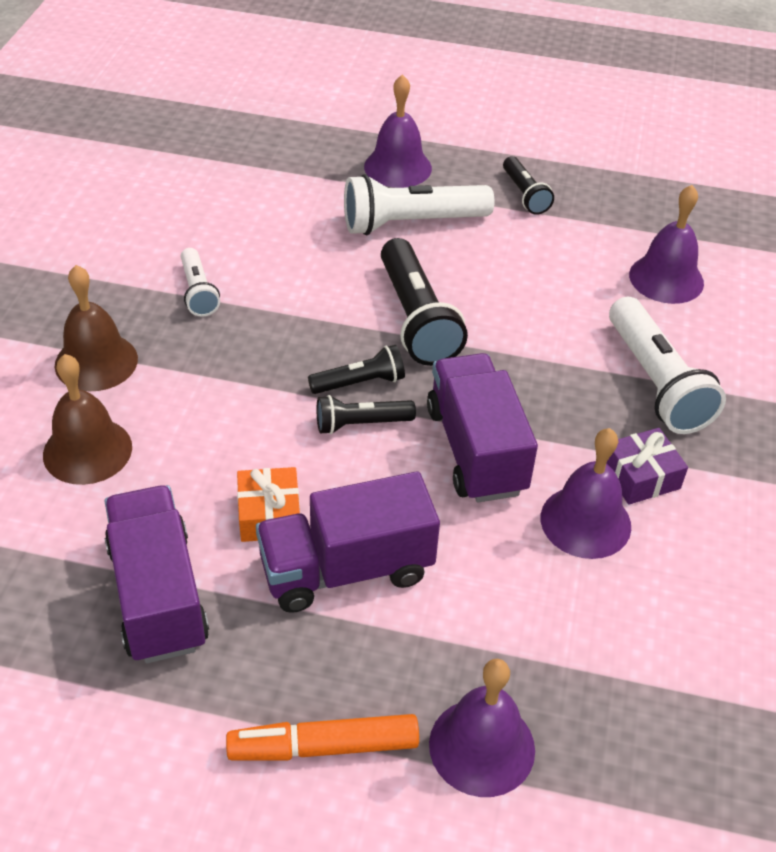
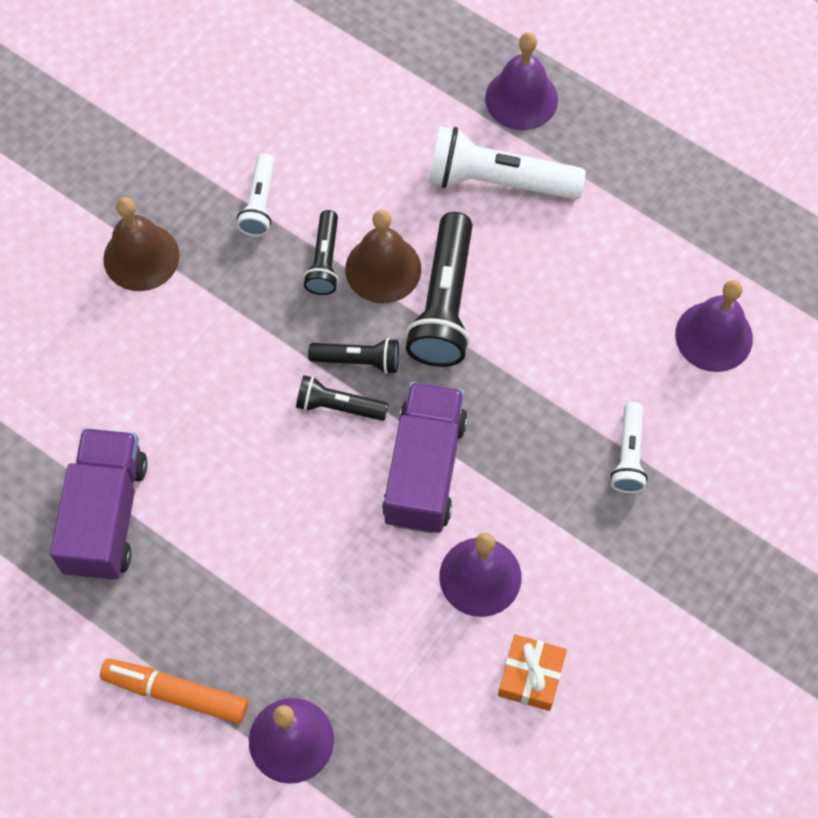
camera: 25 degrees right, 20 degrees up
brown bell [43,354,132,485] -> brown bell moved to [345,210,421,303]
orange gift [237,467,300,542] -> orange gift moved to [498,634,567,711]
purple truck [256,471,440,613] -> none
black flashlight [503,156,554,215] -> black flashlight moved to [303,210,338,295]
purple gift [606,428,688,505] -> none
white flashlight [609,297,726,434] -> white flashlight [610,402,648,493], size x0.56

